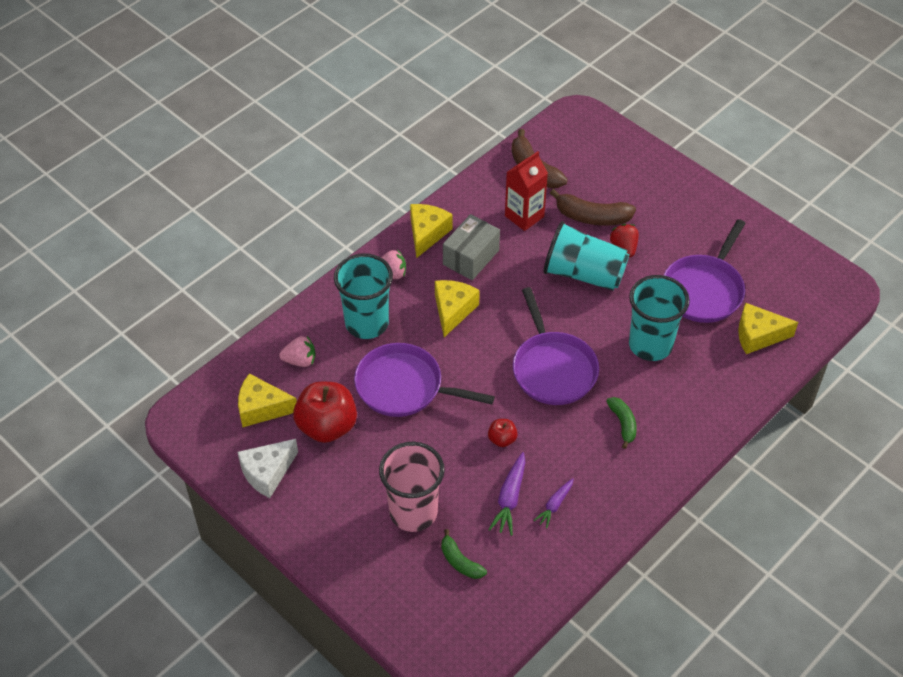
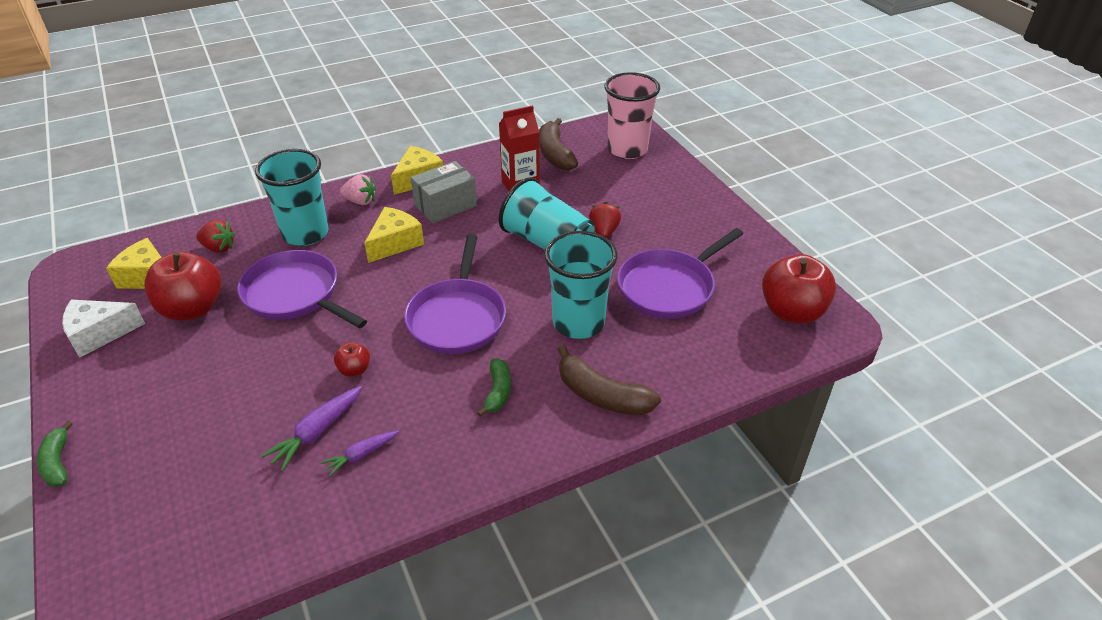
camera: 20 degrees right, 10 degrees down
pink strawberry [279,336,315,367] -> red strawberry [196,220,235,253]
pink cup [379,442,445,532] -> pink cup moved to [604,72,660,159]
green banana [441,529,487,579] -> green banana moved to [37,421,73,487]
brown banana [550,189,636,226] -> brown banana moved to [557,345,661,415]
yellow cheese [738,303,798,354] -> none
none -> red apple [762,254,836,324]

